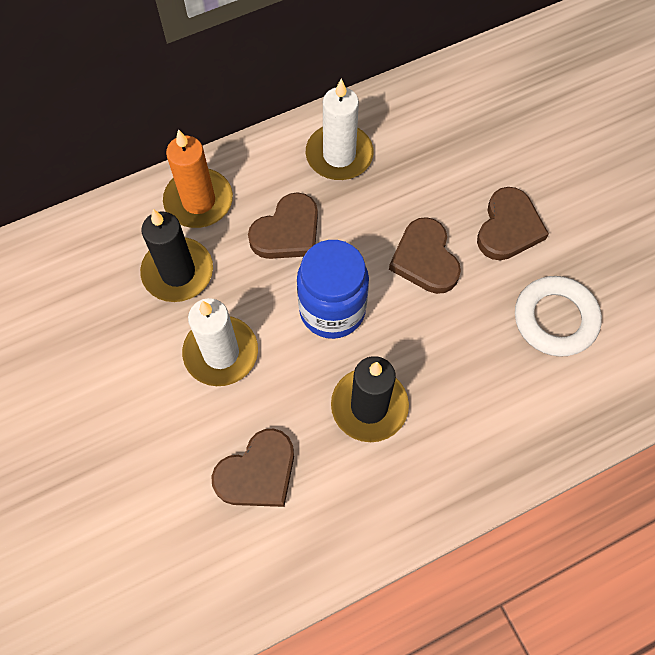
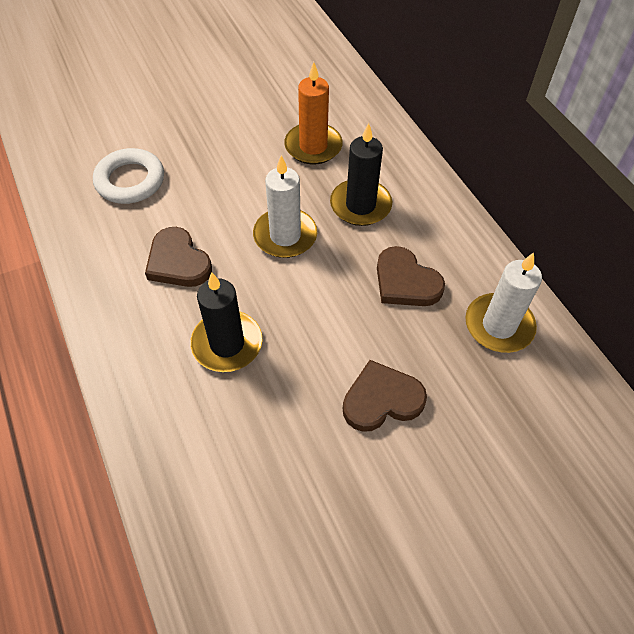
camera: 90 degrees right, 10 degrees down
orange candle [163,129,233,228] -> orange candle moved to [284,62,343,164]
blue jar [297,240,369,339] -> none
brown heart [477,187,549,260] -> none
white ring [515,276,602,357] -> white ring moved to [93,148,164,204]

